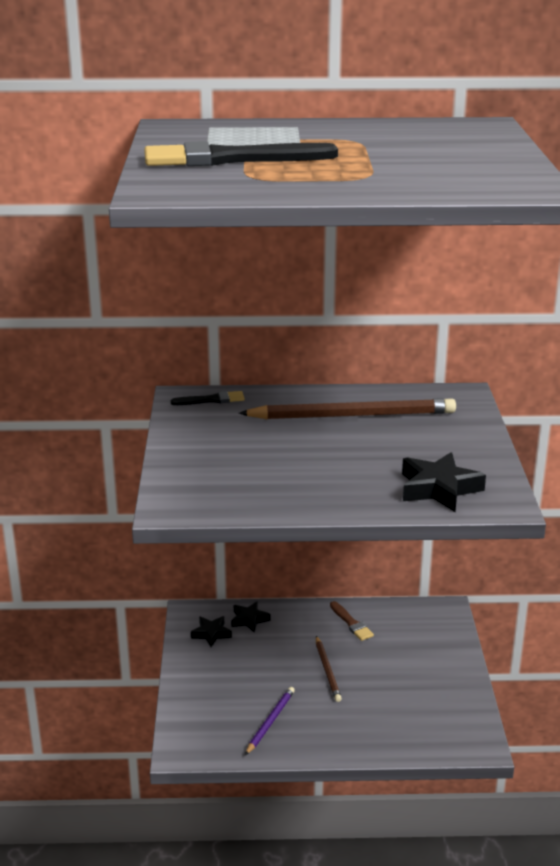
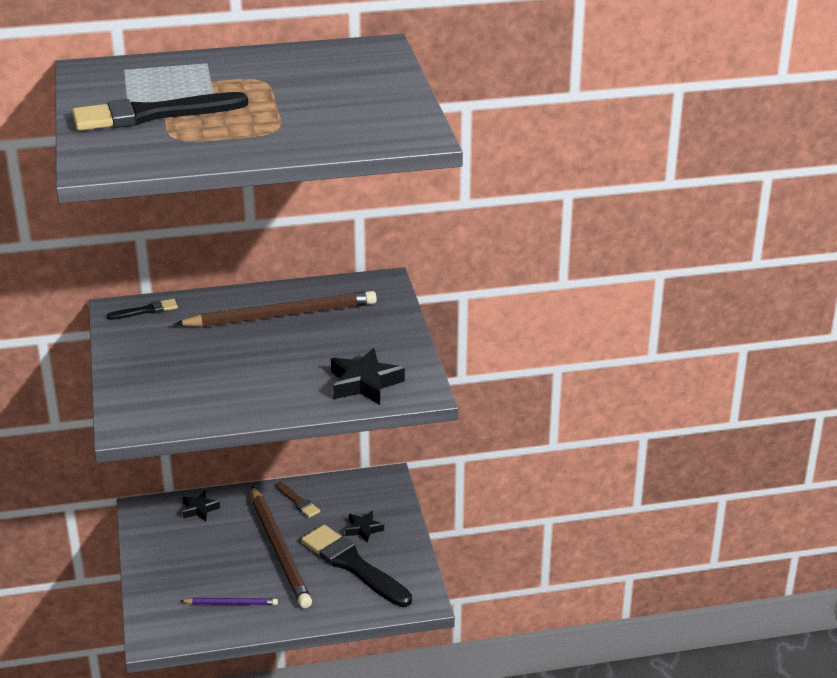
camera: 10 degrees left, 5 degrees up
black star [191,616,232,647] -> black star moved to [345,511,384,543]
purple pencil [245,687,295,755] -> purple pencil turned 75 degrees clockwise [181,598,278,605]
brown pencil [316,636,342,702] -> brown pencil [251,486,312,608], size x2.04
none -> black brush [302,525,412,607]

